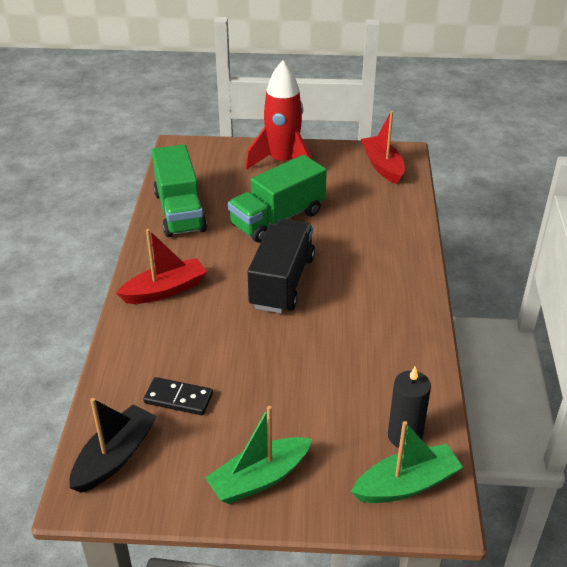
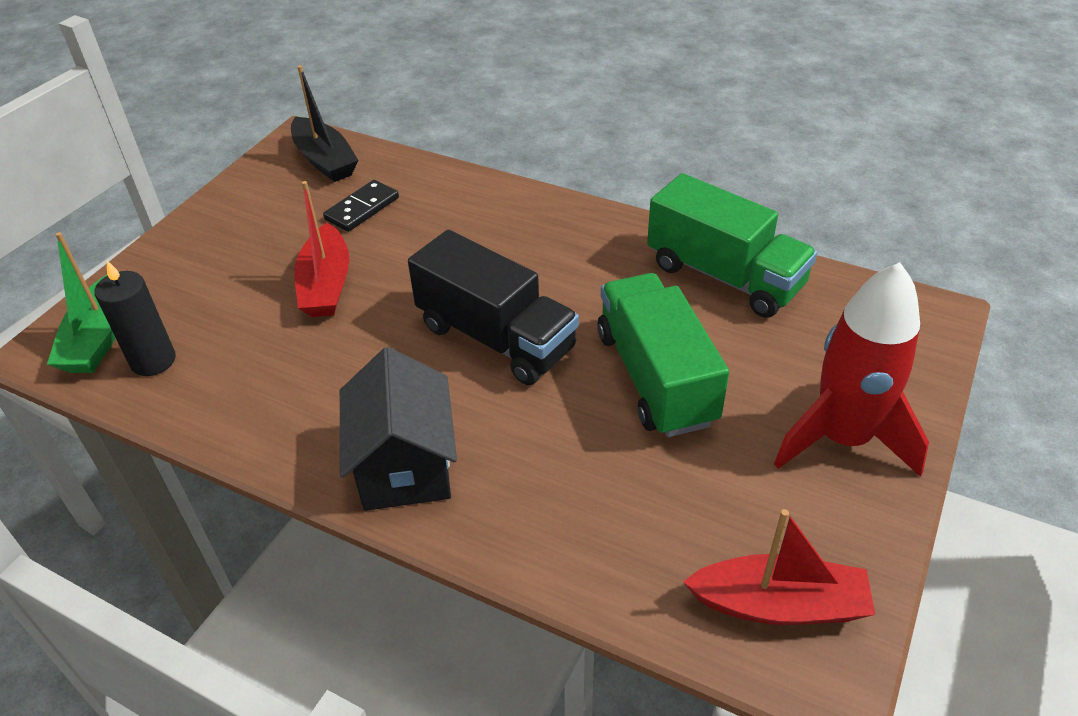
camera: 115 degrees right, 5 degrees up
red boat [116,229,207,304] -> red boat moved to [294,181,349,317]
green truck [152,144,207,237] -> green truck turned 150 degrees counterclockwise [647,173,817,318]
green boat [205,406,312,504] -> none
none -> black house [340,347,457,511]

